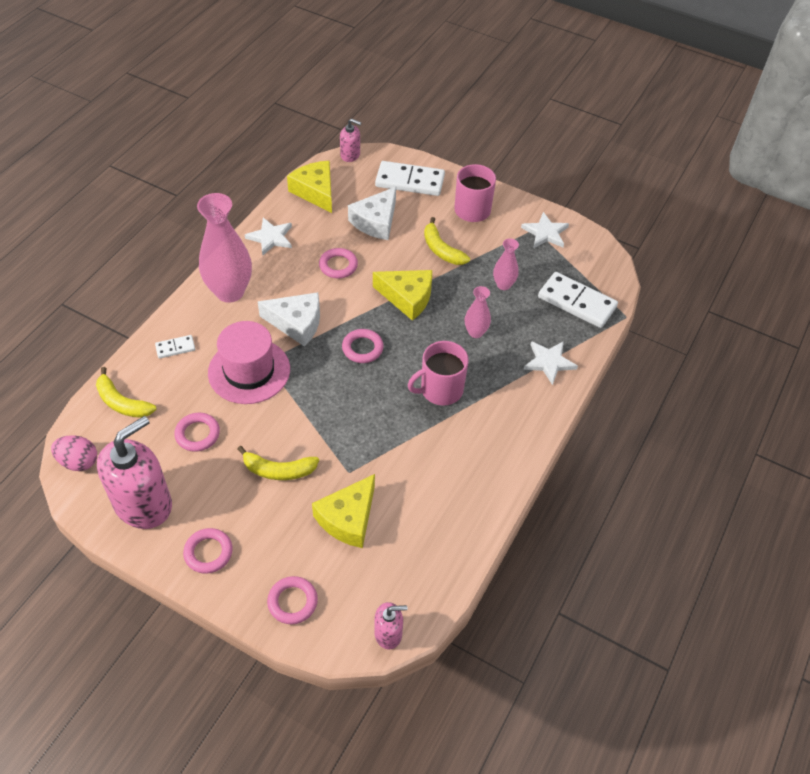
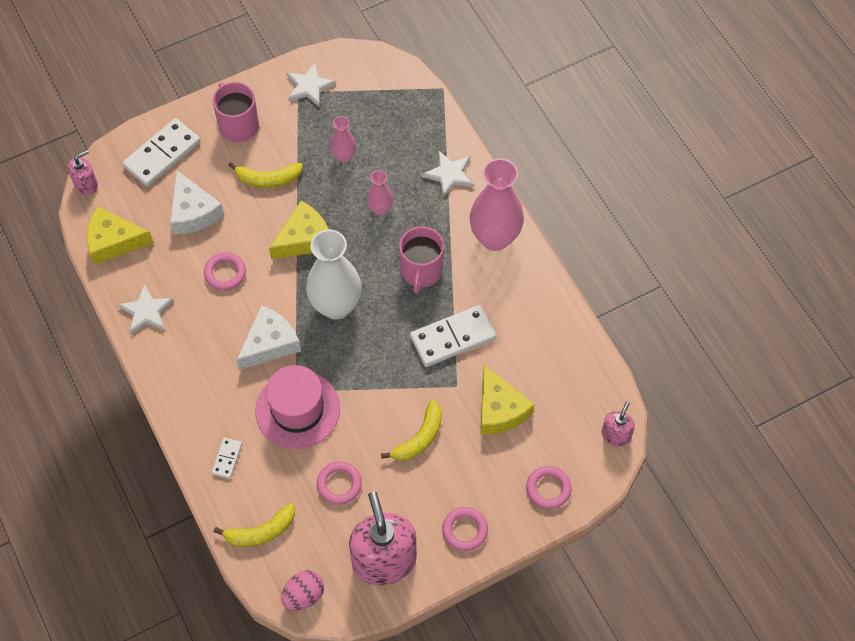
camera: 55 degrees left, 10 degrees up
pink vase [197,193,252,303] -> pink vase moved to [470,158,524,251]
pink ring [342,329,384,363] -> white vase [306,230,362,320]
white domino [538,272,618,328] -> white domino moved to [410,305,496,367]

